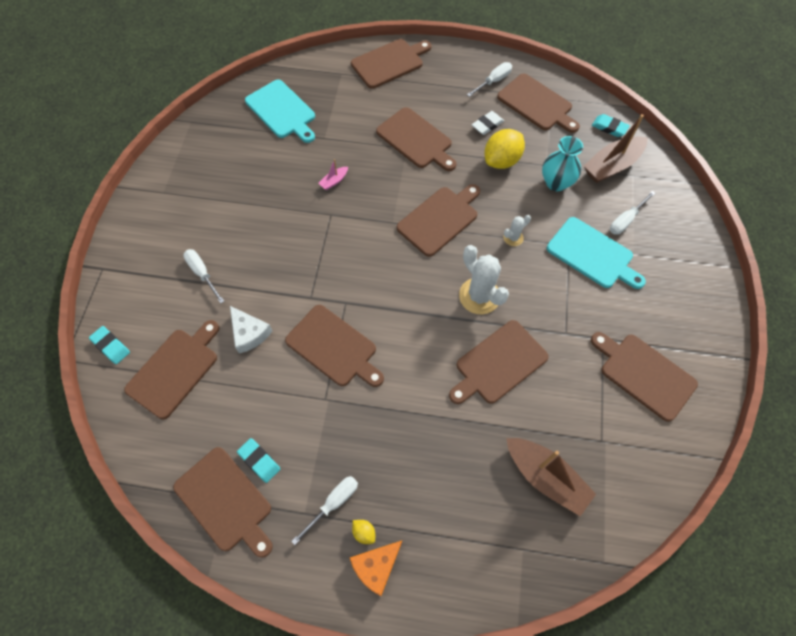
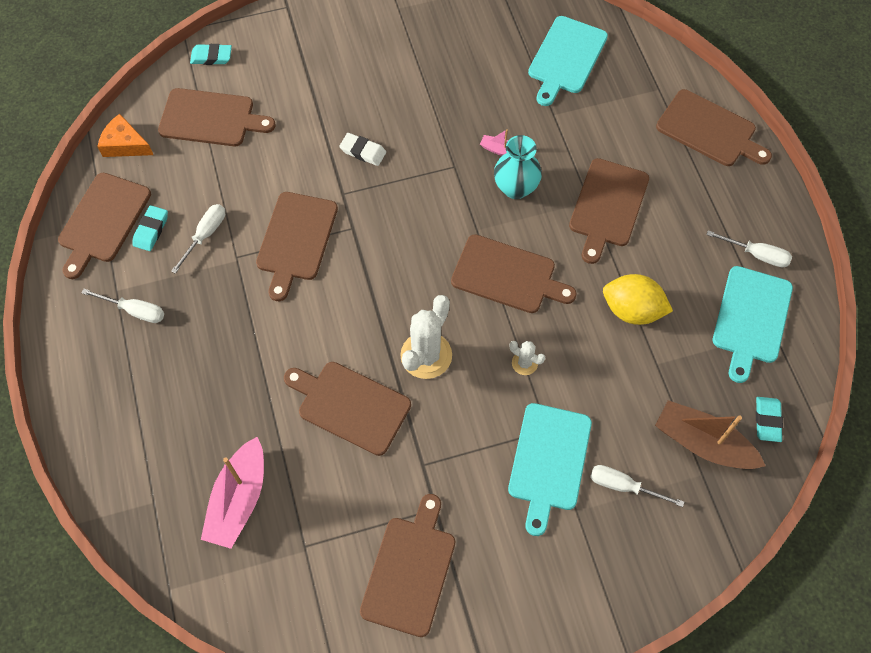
camera: 65 degrees right, 0 degrees up
turquoise eraser [89,326,130,364] -> turquoise eraser turned 75 degrees clockwise [190,44,232,65]
white screwdriver [183,249,224,304] -> white screwdriver moved to [171,204,225,274]
white cheese [230,306,272,354] -> none
orange cheese [350,541,402,596] -> orange cheese moved to [97,114,153,157]
yellow lemon [352,520,375,544] -> none
white eraser [472,111,504,135] -> white eraser moved to [339,133,386,166]
brown cutting board [497,74,580,133] -> turquoise cutting board [713,266,793,383]
brown boat [506,438,596,516] -> pink boat [201,437,264,549]
turquoise vase [542,136,583,191] -> turquoise vase moved to [494,135,542,199]

